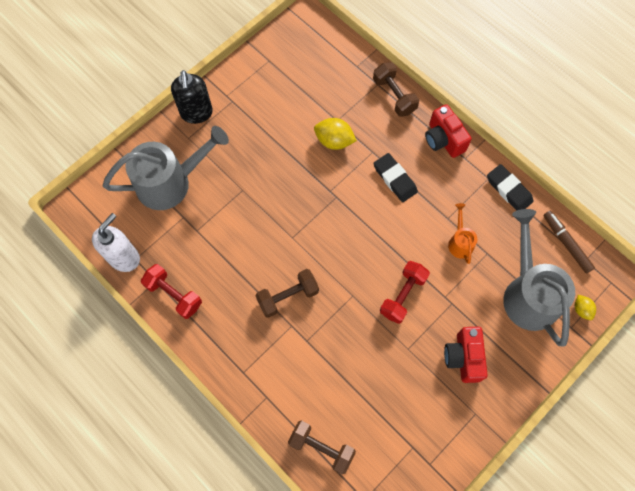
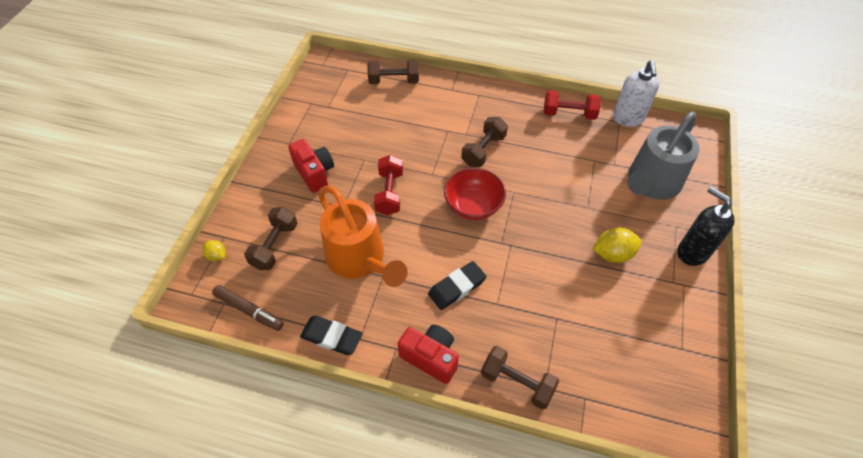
camera: 150 degrees right, 15 degrees down
yellow lemon [314,118,357,150] -> yellow lemon moved to [592,228,642,263]
black eraser [373,153,418,202] -> black eraser turned 60 degrees counterclockwise [428,261,487,310]
orange watering can [448,203,477,264] -> orange watering can [318,186,408,287], size x2.15
grey watering can [503,209,575,346] -> brown dumbbell [244,207,298,270]
none -> red bowl [444,168,506,220]

